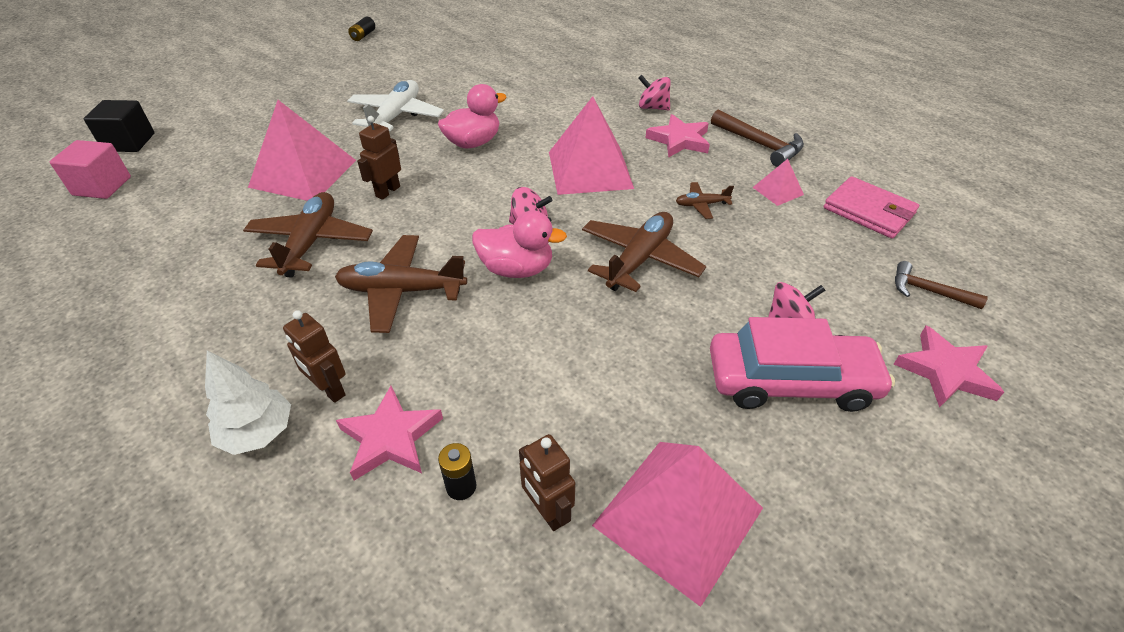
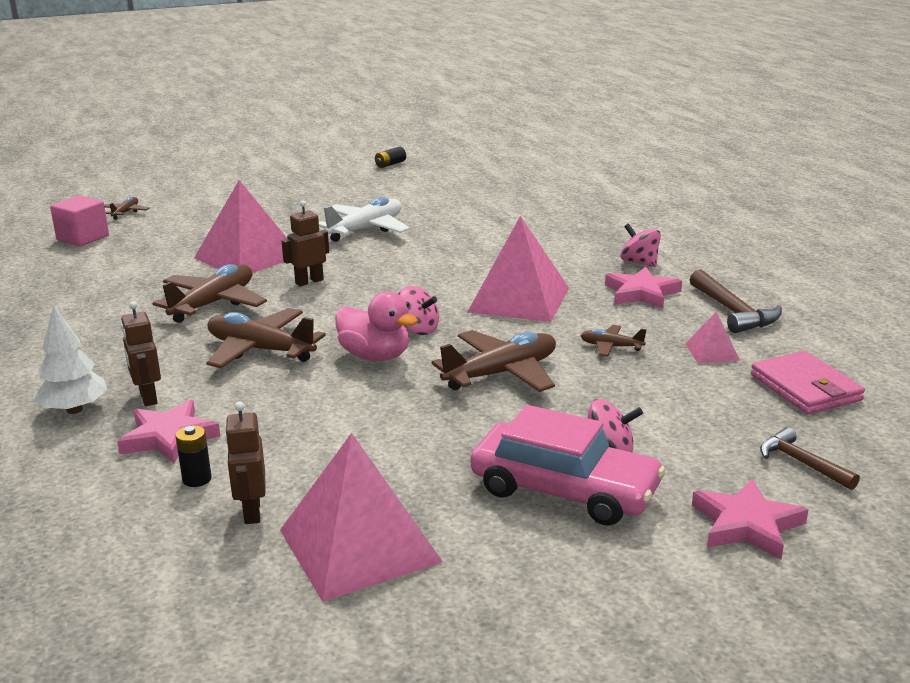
camera: 25 degrees right, 20 degrees down
black cube [84,100,154,152] -> brown plane [104,197,150,220]
pink duck [438,84,507,149] -> none

